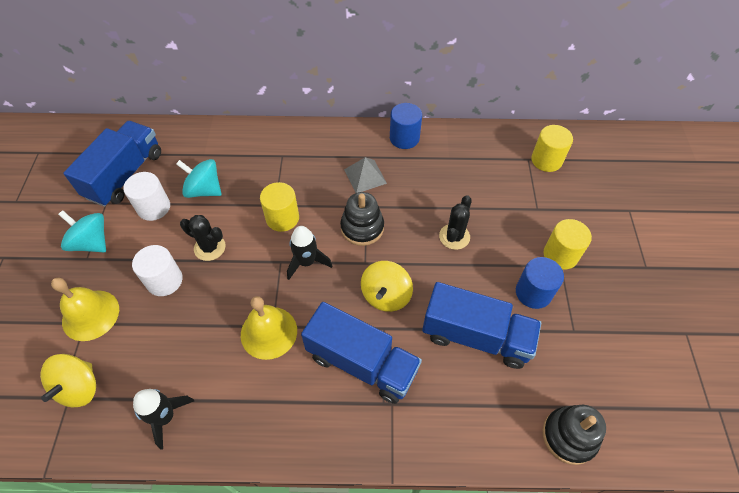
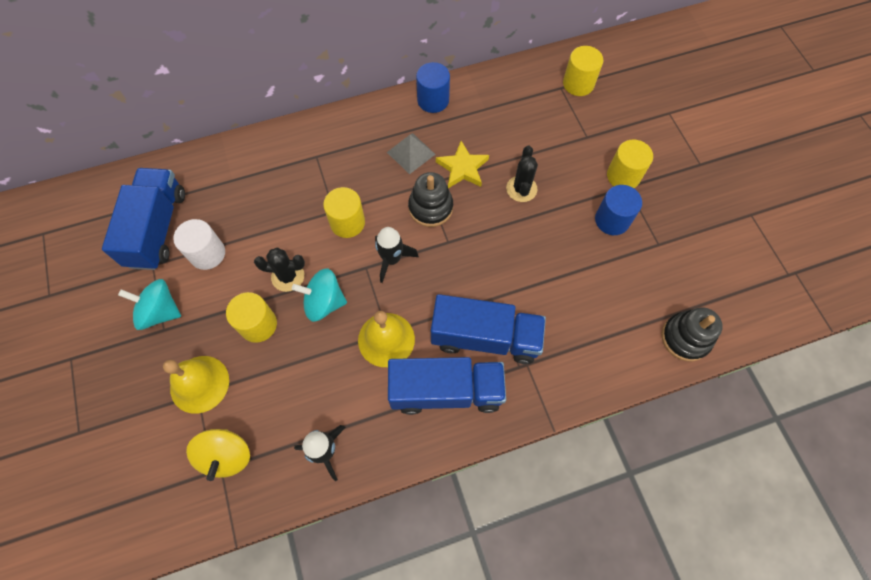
camera: 20 degrees left, 10 degrees up
white cylinder [132,245,183,296] -> yellow cylinder [226,292,277,343]
turquoise spinning top [176,159,222,198] -> turquoise spinning top moved to [292,268,347,322]
yellow spinning top [361,261,413,312] -> none
blue truck [422,282,541,369] -> blue truck moved to [388,357,506,415]
none -> yellow star [436,141,489,188]

